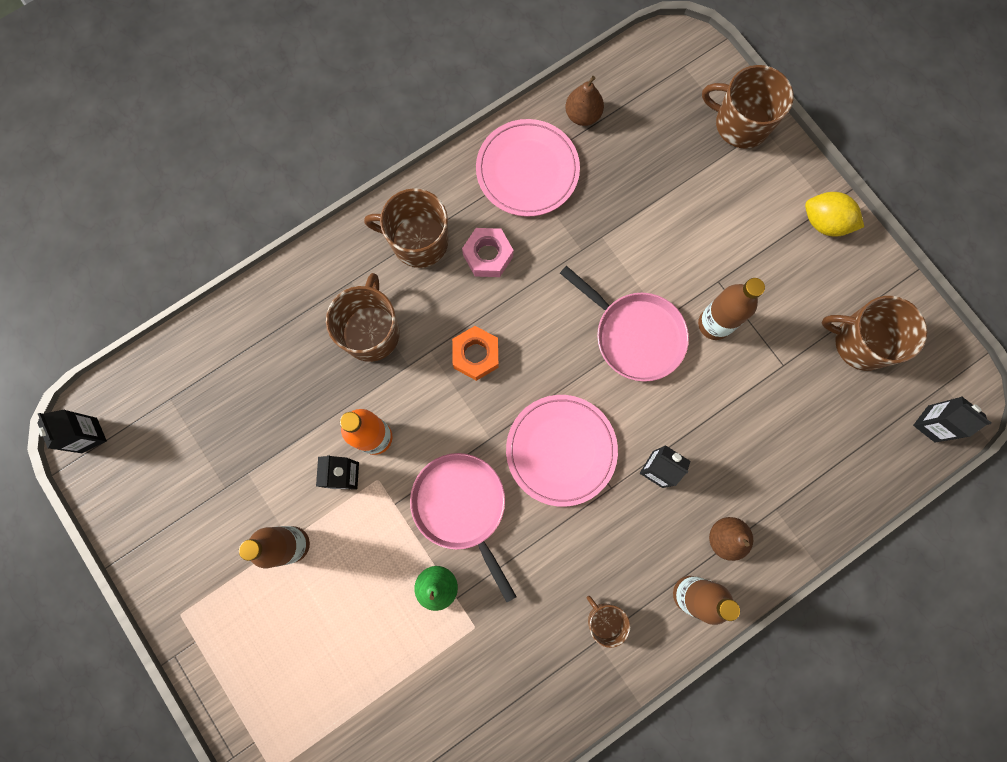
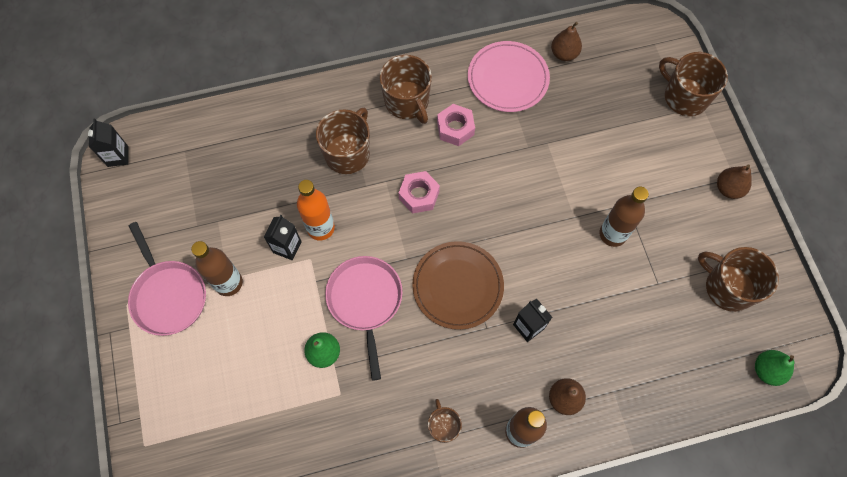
camera: 20 degrees right, 10 degrees down
brown mug [364,188,448,268] -> brown mug turned 150 degrees counterclockwise [380,55,432,124]
orange nut [452,326,499,381] -> pink nut [398,171,440,214]
pink plate [506,395,618,507] -> brown plate [412,241,504,330]
pink pan [560,266,689,382] -> pink pan moved to [128,222,206,336]
yellow lemon [805,192,864,237] -> brown pear [717,164,752,199]
black carton [913,397,992,443] -> green pear [755,350,794,386]

